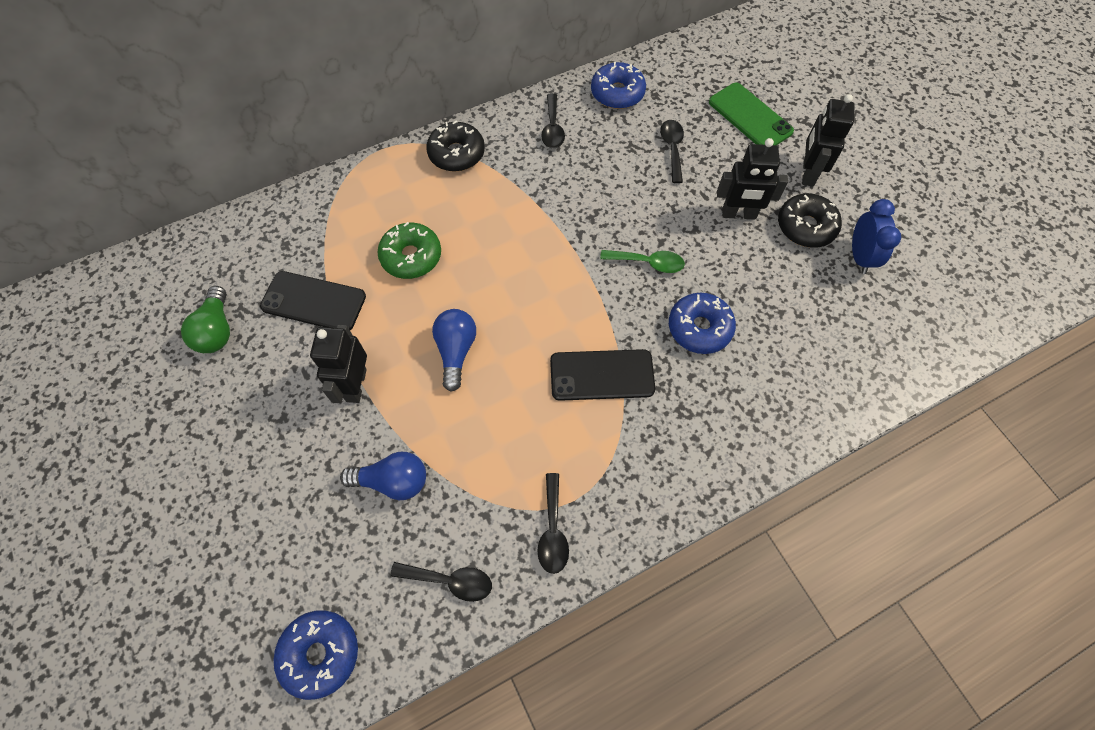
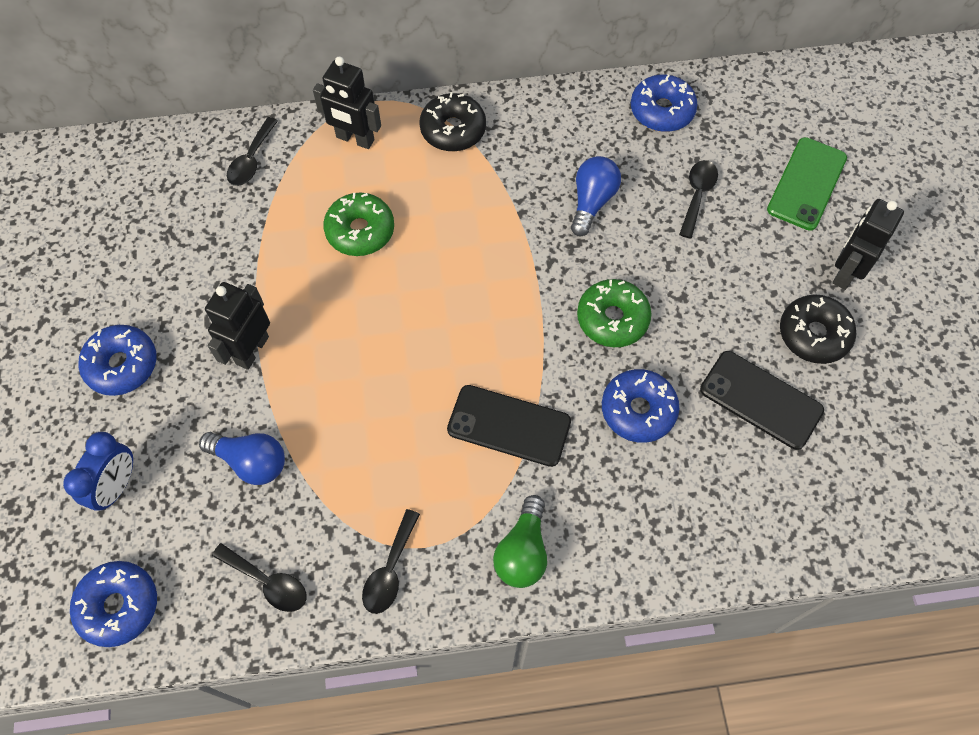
camera: 20 degrees right, 0 degrees up
green light bulb [181,286,230,353] -> green light bulb moved to [493,495,547,588]
black phone [260,271,366,330] -> black phone moved to [700,351,824,450]
blue light bulb [432,309,476,392] -> blue light bulb moved to [571,156,621,236]
black spoon [541,93,565,148] -> black spoon moved to [227,117,278,186]
green spoon [600,250,685,273] -> green donut [577,279,652,347]
green phone [709,83,794,146] -> green phone turned 45 degrees clockwise [767,137,847,231]
black robot [717,138,788,220] -> black robot moved to [313,56,381,149]
blue clock [852,199,901,274] -> blue clock moved to [63,432,133,511]
none -> blue donut [78,325,156,396]

